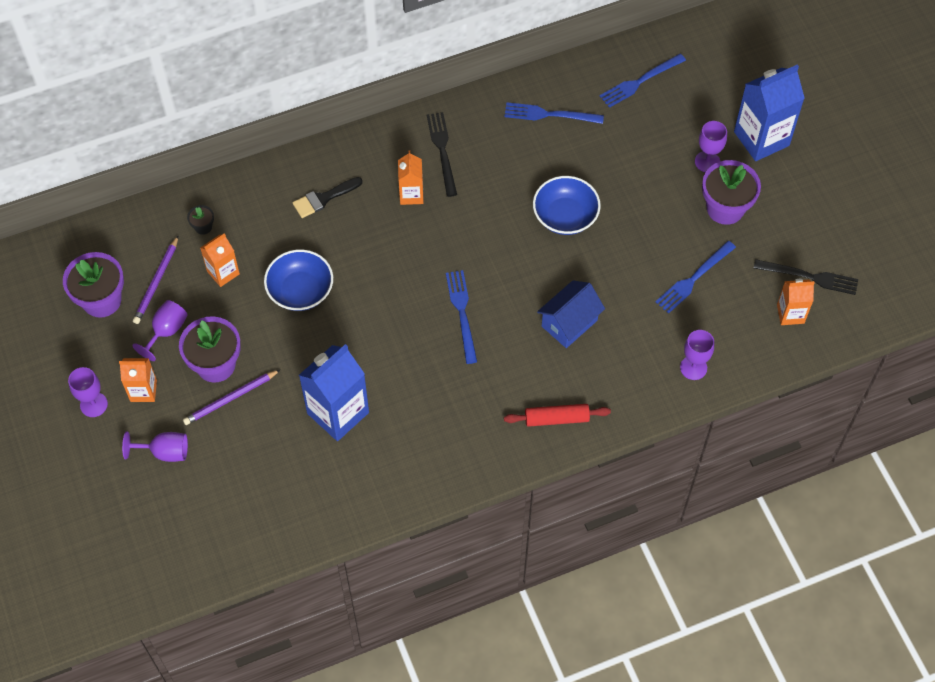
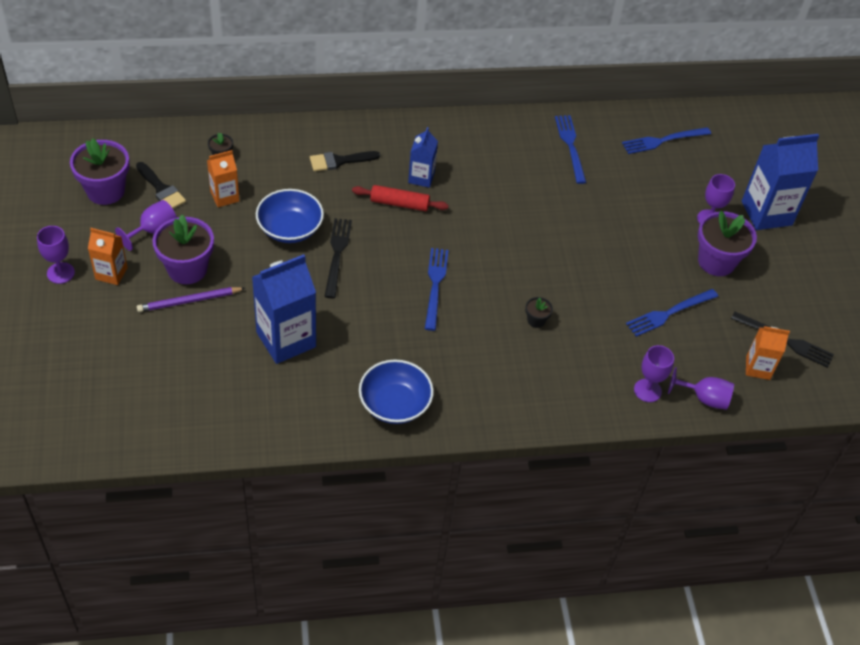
camera: 10 degrees right, 10 degrees down
purple goblet [122,431,188,462] -> purple goblet moved to [668,367,734,410]
purple pencil [133,236,178,324] -> black brush [136,162,186,209]
orange carton [398,151,423,205] -> blue carton [408,127,438,188]
black fork [427,112,457,197] -> black fork moved to [324,218,352,298]
blue fork [504,102,604,124] -> blue fork turned 60 degrees clockwise [555,115,586,184]
red rolling pin [504,404,611,427] -> red rolling pin moved to [352,185,449,211]
blue bowl [533,176,601,235] -> blue bowl moved to [359,360,434,424]
blue house [537,281,605,348] -> black flower pot [525,297,553,328]

